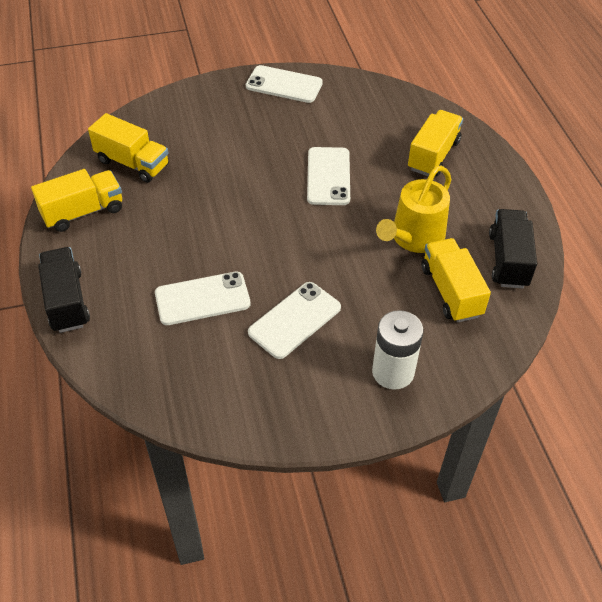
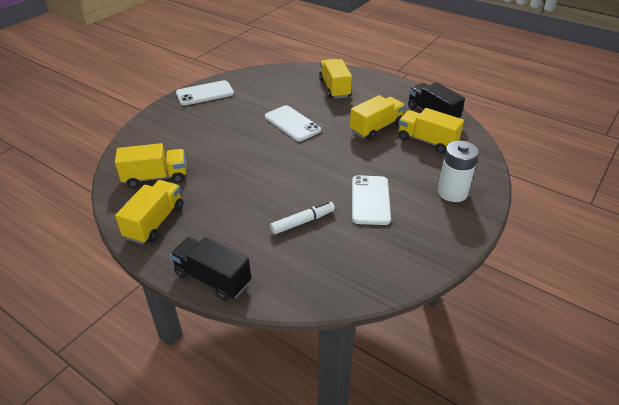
camera: 40 degrees left, 10 degrees down
white phone [155,272,251,325] -> white marker [270,201,335,234]
yellow watering can [376,165,451,253] -> yellow truck [350,95,405,140]

